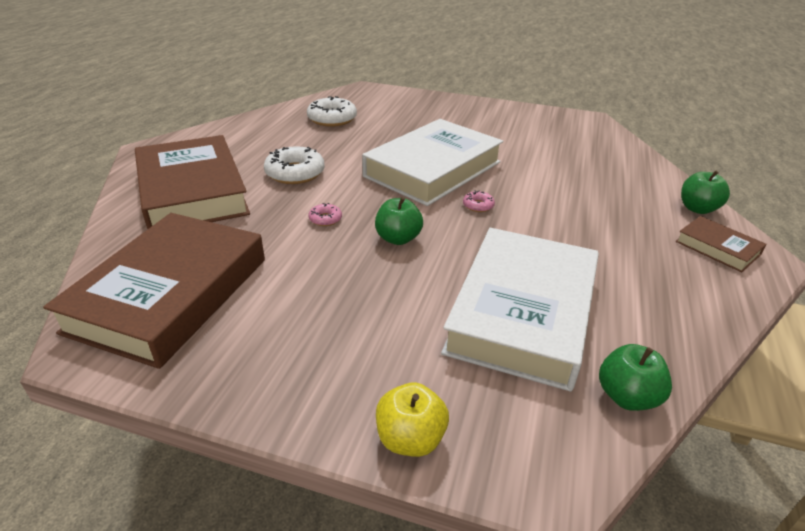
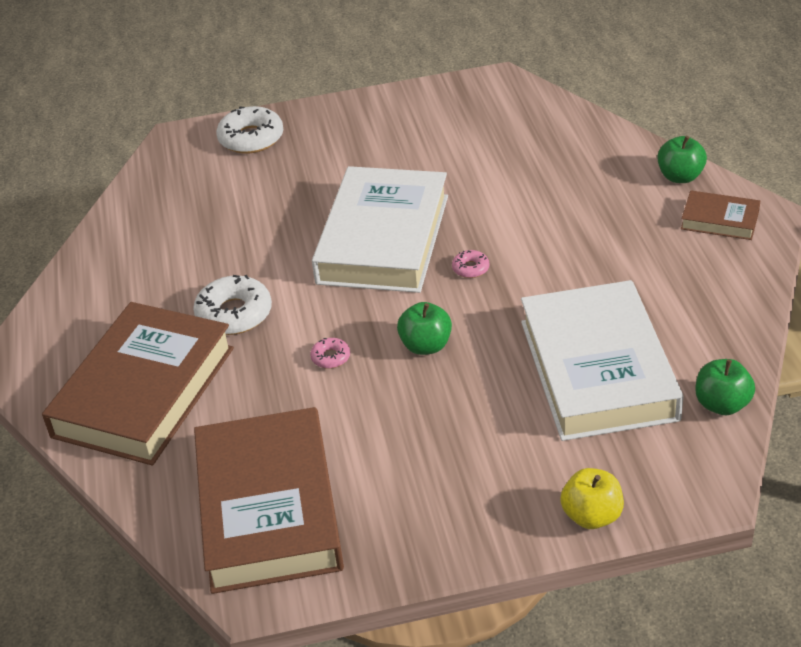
camera: 25 degrees left, 5 degrees up
brown book [135,135,250,229] -> brown book turned 75 degrees clockwise [42,302,234,465]
white donut [307,96,357,127] -> white donut moved to [216,106,283,153]

